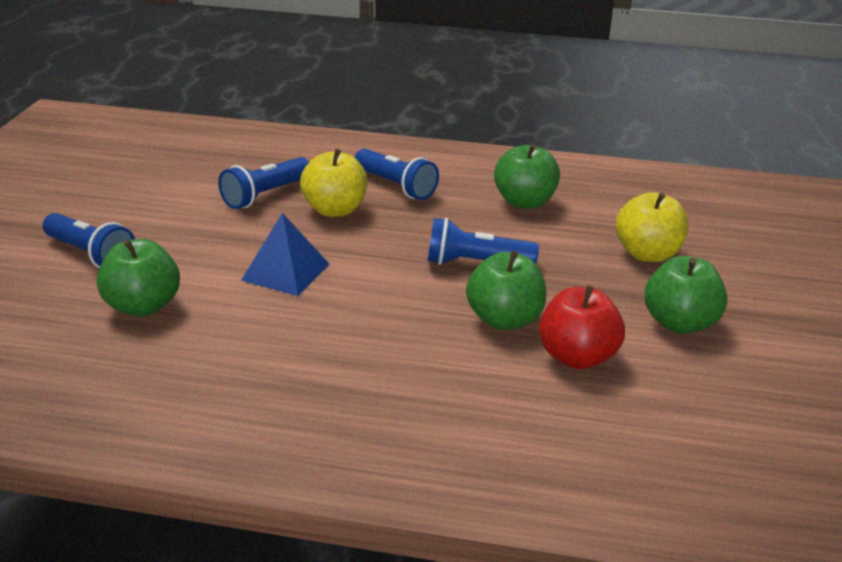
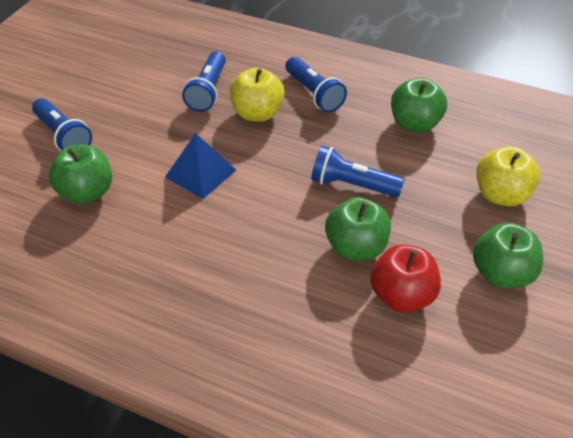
camera: 15 degrees right, 15 degrees up
blue flashlight [218,157,309,209] -> blue flashlight turned 45 degrees counterclockwise [182,51,226,112]

